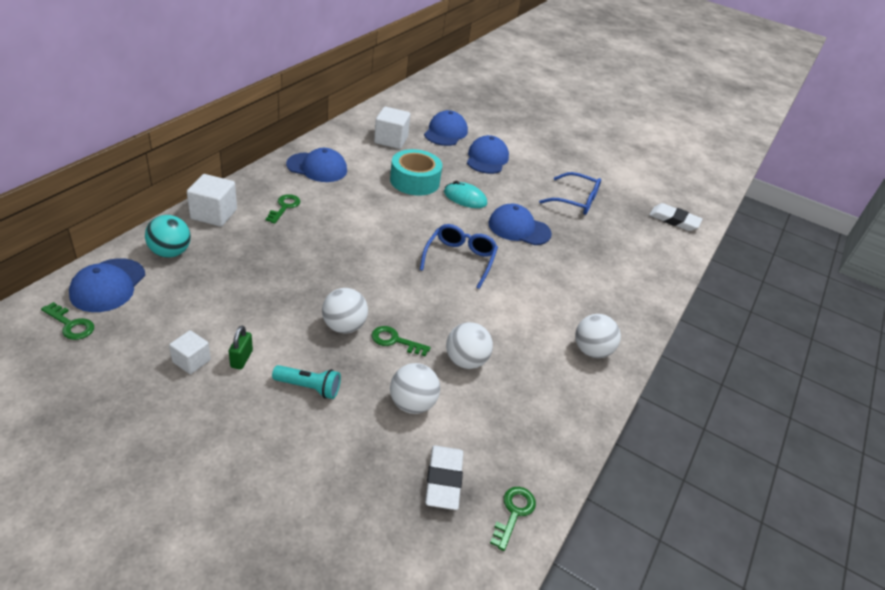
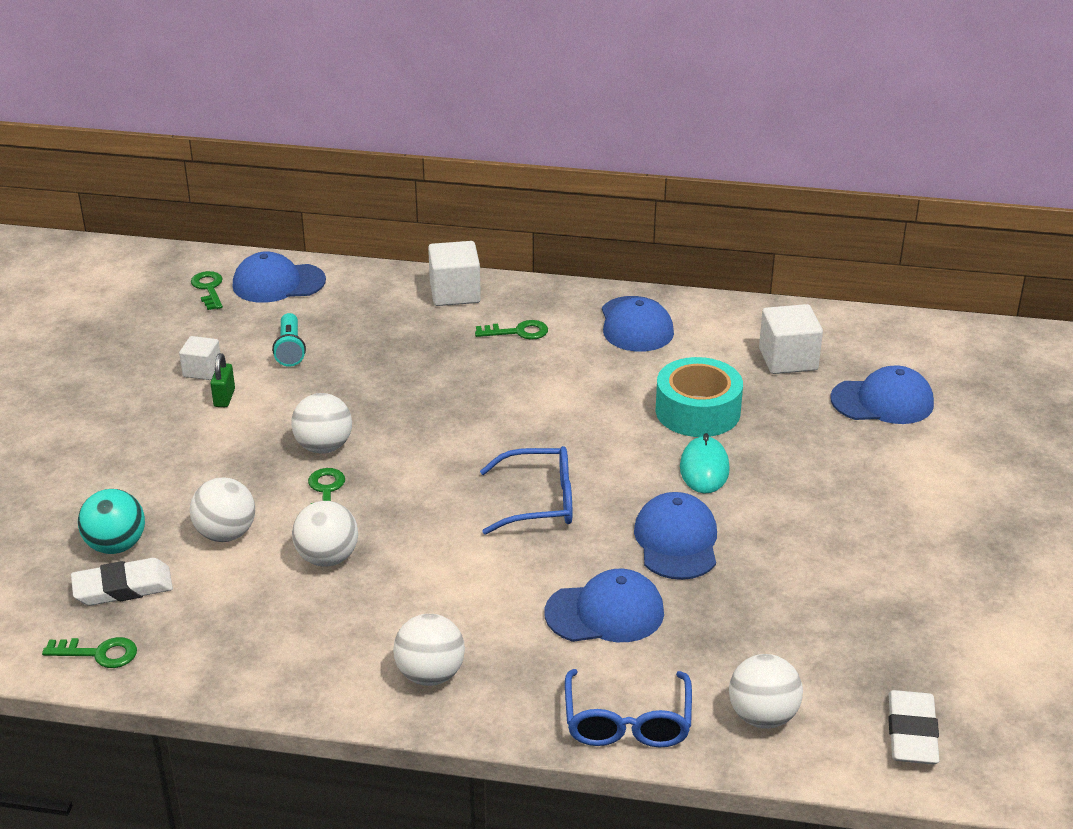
camera: 75 degrees right, 5 degrees down
green key [41,302,94,340] -> green key turned 150 degrees clockwise [191,271,223,310]
turquoise ball [145,215,191,258] -> turquoise ball moved to [78,489,145,554]
green padlock [229,326,253,370] -> green padlock turned 75 degrees counterclockwise [210,353,235,407]
turquoise flashlight [272,365,341,399] -> turquoise flashlight moved to [272,313,306,367]
blue cap [467,135,509,174] -> blue cap moved to [544,569,664,642]
blue glasses [539,172,601,215] -> blue glasses moved to [565,669,692,748]
none -> white ball [729,654,803,729]

